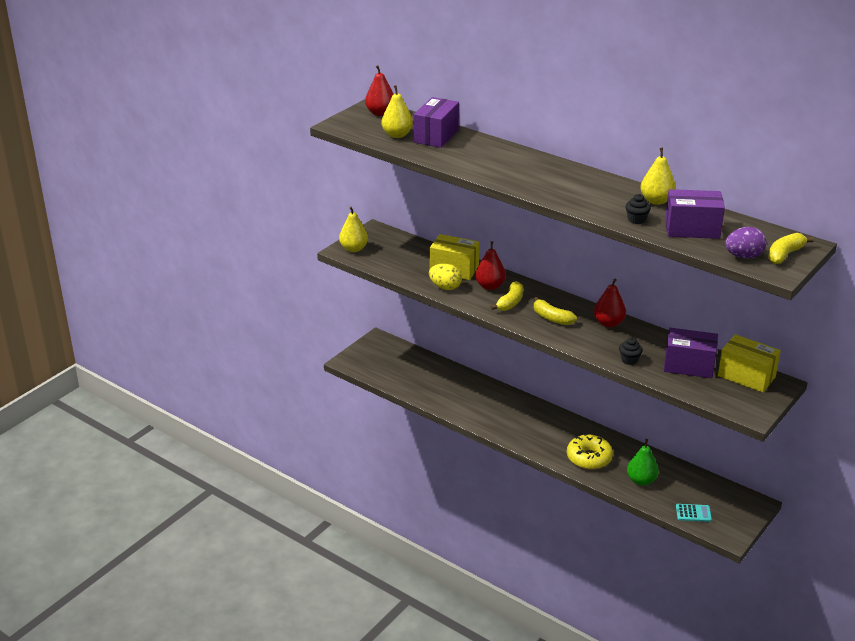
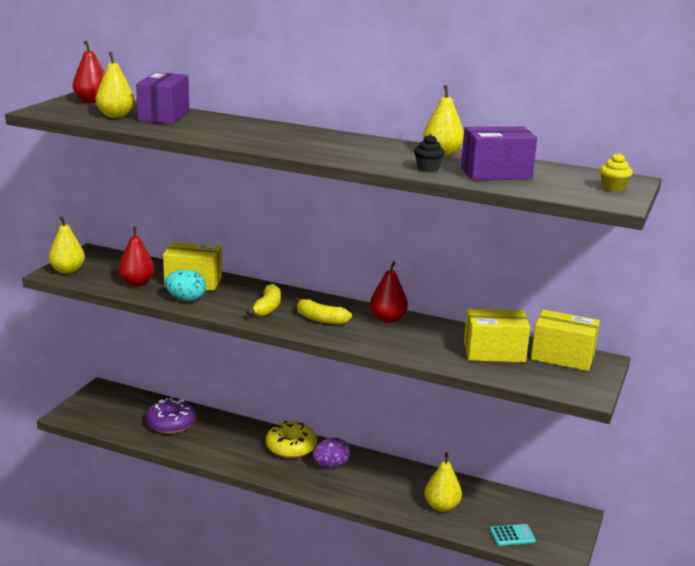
camera: 15 degrees left, 10 degrees down
yellow egg [429,263,462,290] -> turquoise egg [165,270,206,301]
red pear [475,241,506,290] -> red pear moved to [118,227,155,286]
yellow donut [567,433,613,470] -> yellow donut moved to [266,421,317,458]
black cupcake [619,337,643,365] -> none
green pear [627,439,659,486] -> yellow pear [424,453,462,512]
purple box [664,328,718,378] -> yellow box [464,309,530,362]
purple egg [725,227,766,259] -> purple egg moved to [313,438,350,468]
yellow banana [768,233,814,264] -> yellow cupcake [600,153,633,192]
none -> purple donut [145,397,196,434]

